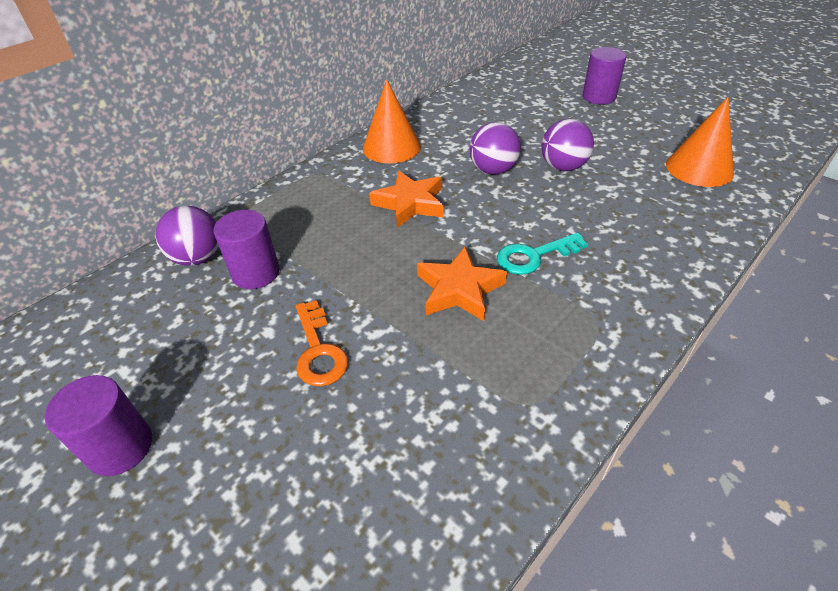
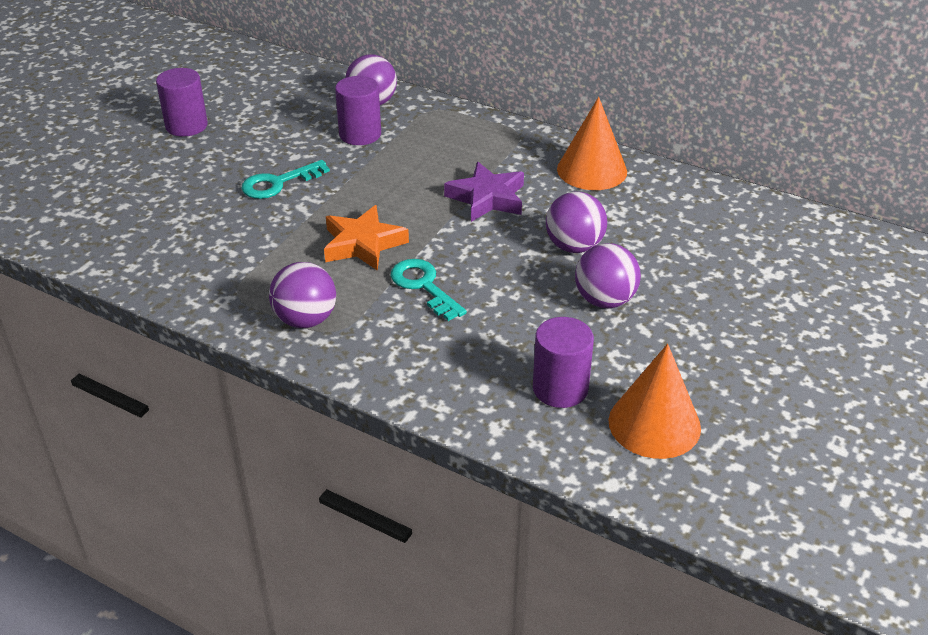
camera: 75 degrees right, 5 degrees down
orange key [296,300,348,386] -> turquoise key [242,160,330,199]
orange star [369,171,443,228] -> purple star [444,162,524,222]
purple cylinder [583,47,626,104] -> purple cylinder moved to [533,317,594,408]
none -> purple ball [269,262,336,328]

